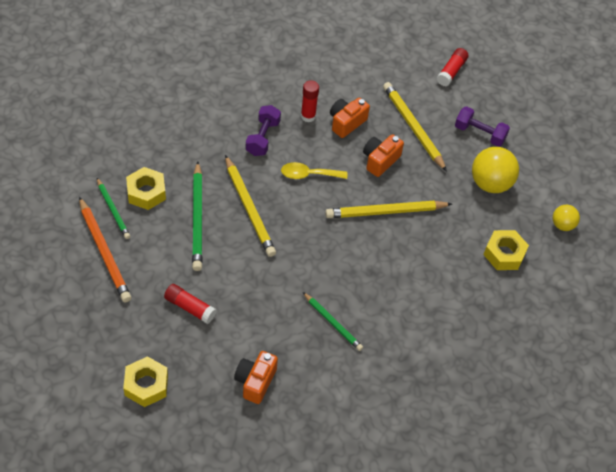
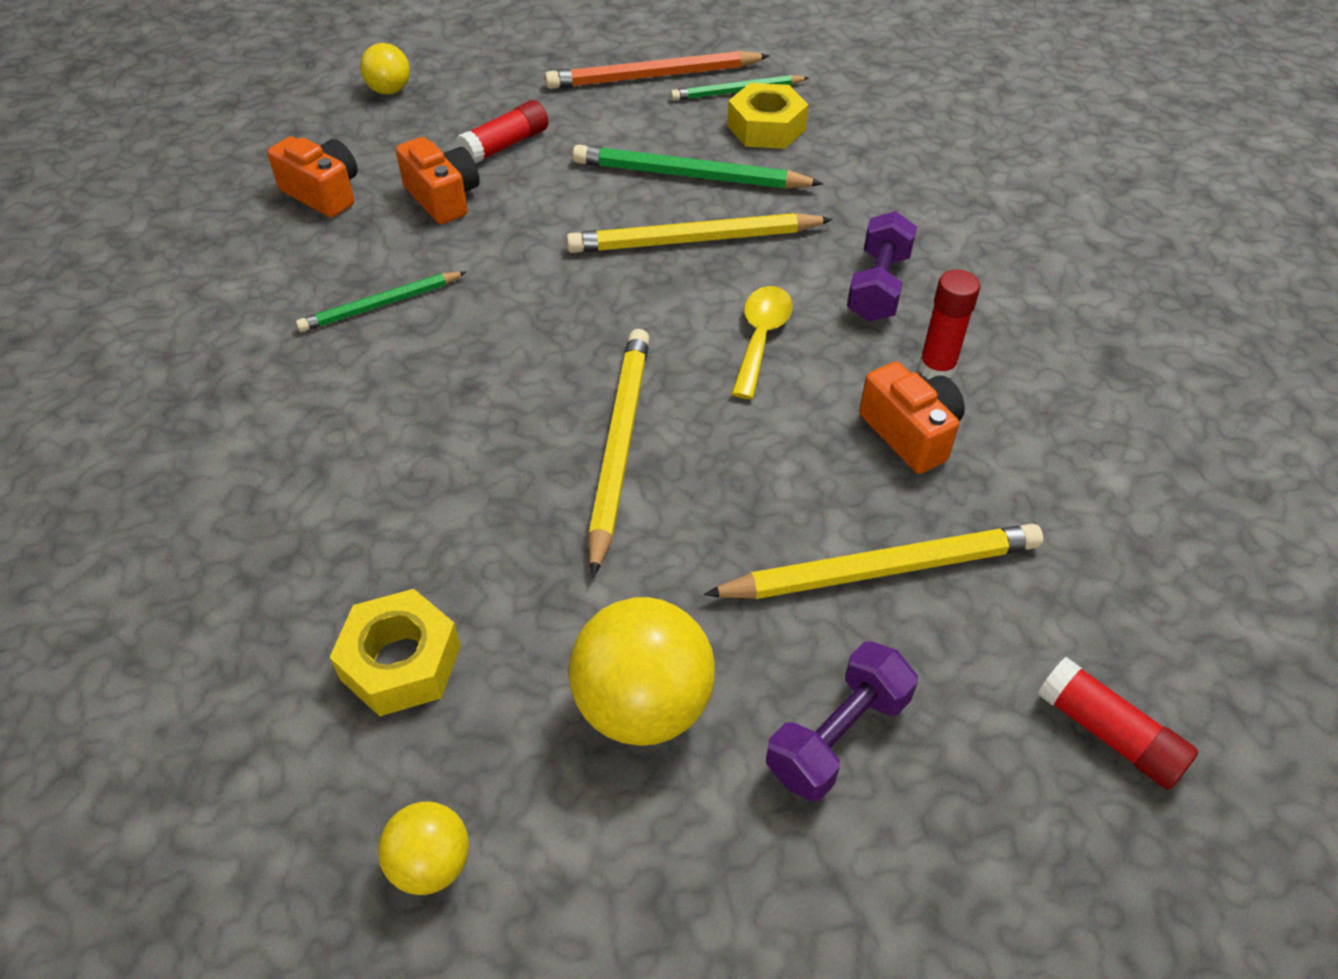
camera: 110 degrees right, 5 degrees down
yellow nut [123,356,168,407] -> yellow ball [360,43,410,95]
purple dumbbell [246,105,281,156] -> purple dumbbell turned 75 degrees clockwise [847,211,917,321]
orange camera [363,134,404,177] -> orange camera moved to [396,137,480,224]

